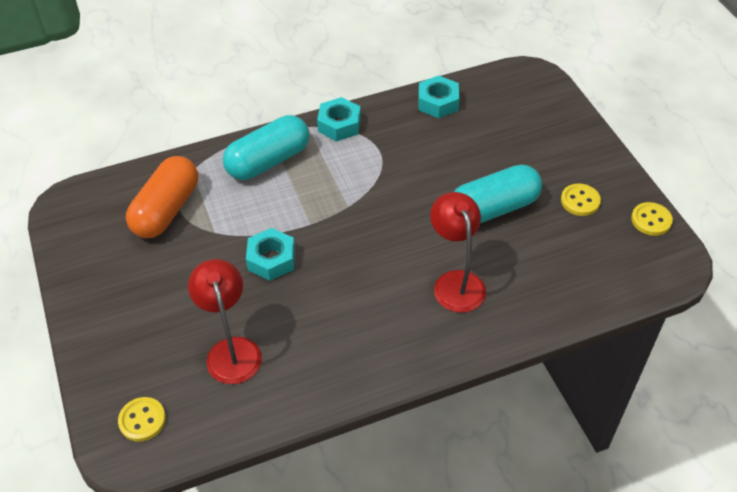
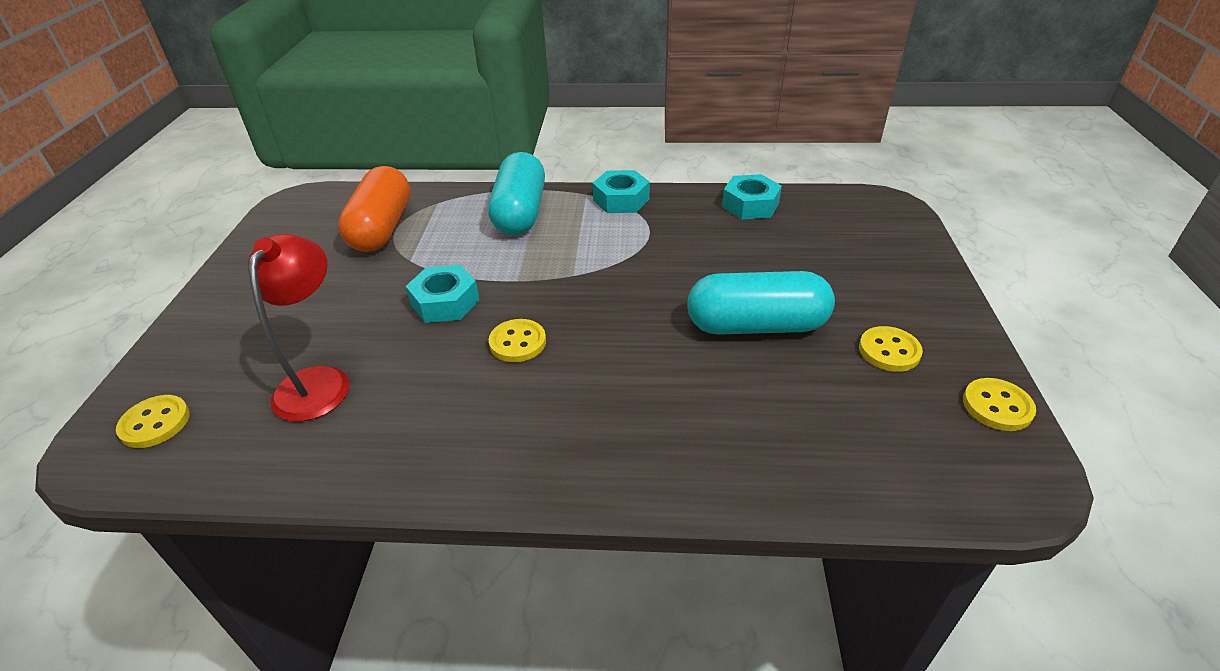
camera: 25 degrees right, 10 degrees down
orange capsule [126,156,198,238] -> orange capsule turned 45 degrees counterclockwise [338,166,410,252]
turquoise capsule [223,115,309,180] -> turquoise capsule turned 75 degrees counterclockwise [488,152,545,235]
red lamp [430,192,486,313] -> none
none -> yellow button [489,319,546,362]

